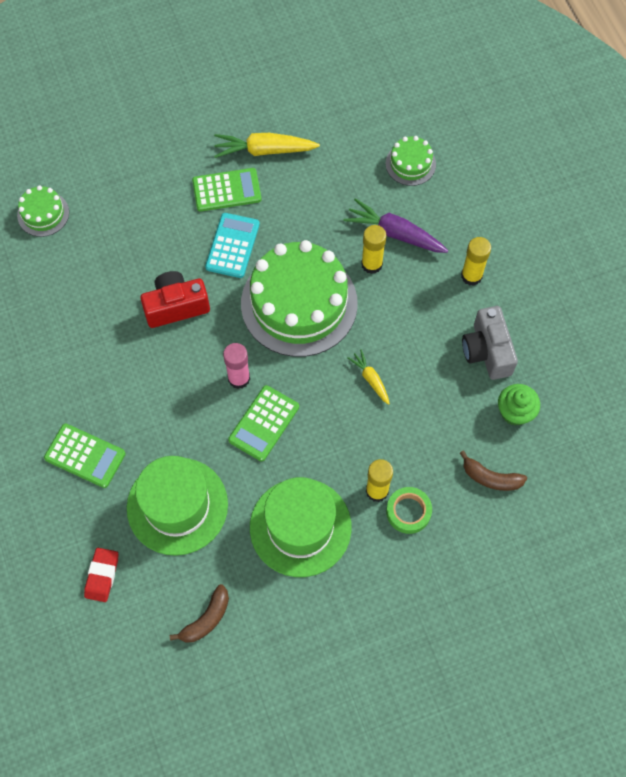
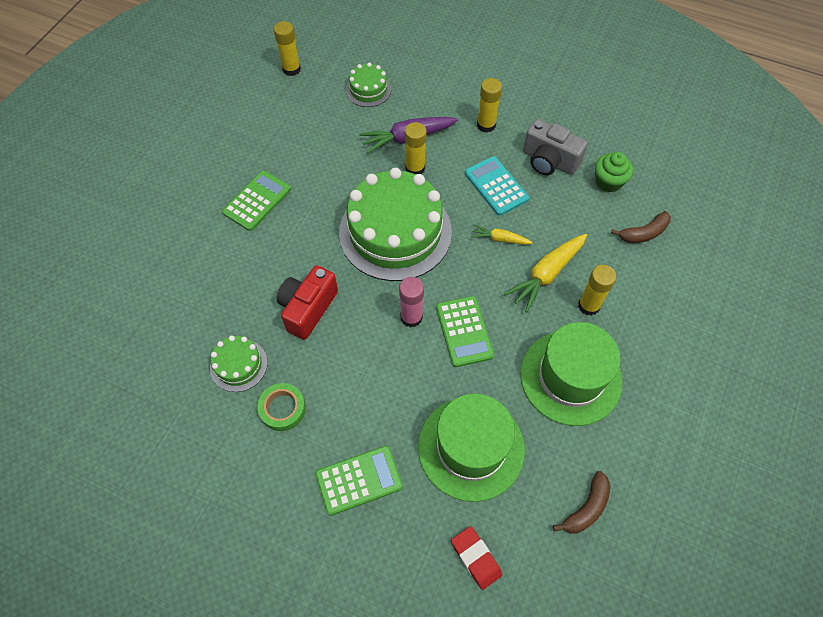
camera: 45 degrees left, 5 degrees down
green cake [17,185,69,237] -> green cake moved to [210,336,268,392]
brown banana [170,584,229,642] -> brown banana turned 45 degrees clockwise [553,471,610,533]
turquoise calculator [205,213,260,278] -> turquoise calculator moved to [465,156,529,216]
yellow carrot [214,133,320,158] -> yellow carrot moved to [504,234,587,312]
green tape [386,487,432,534] -> green tape moved to [257,383,306,431]
none -> yellow glue stick [274,21,301,76]

